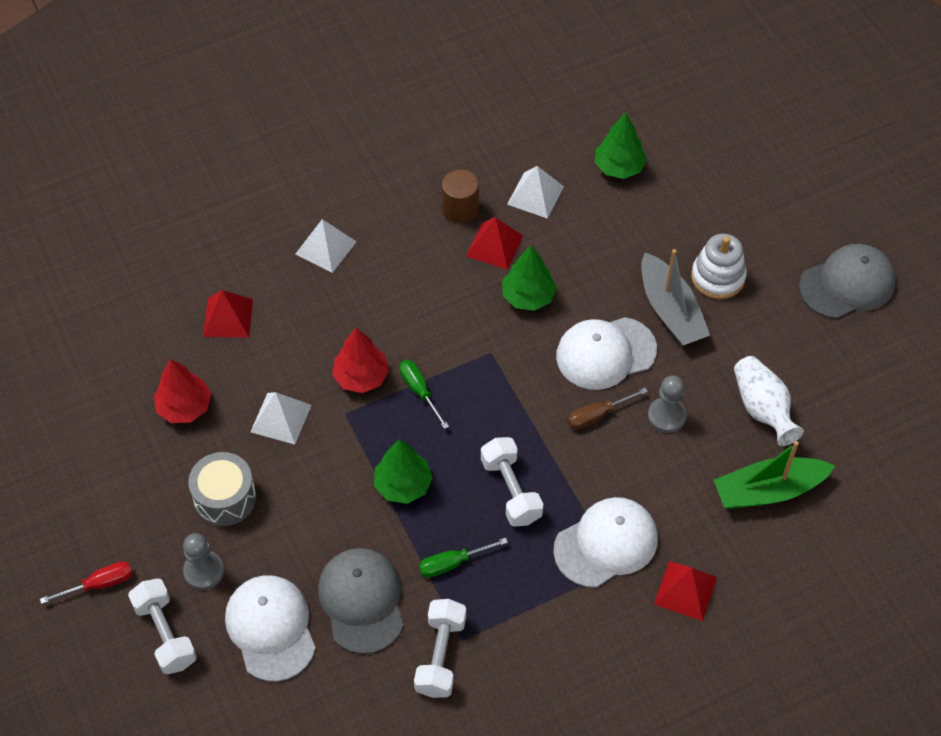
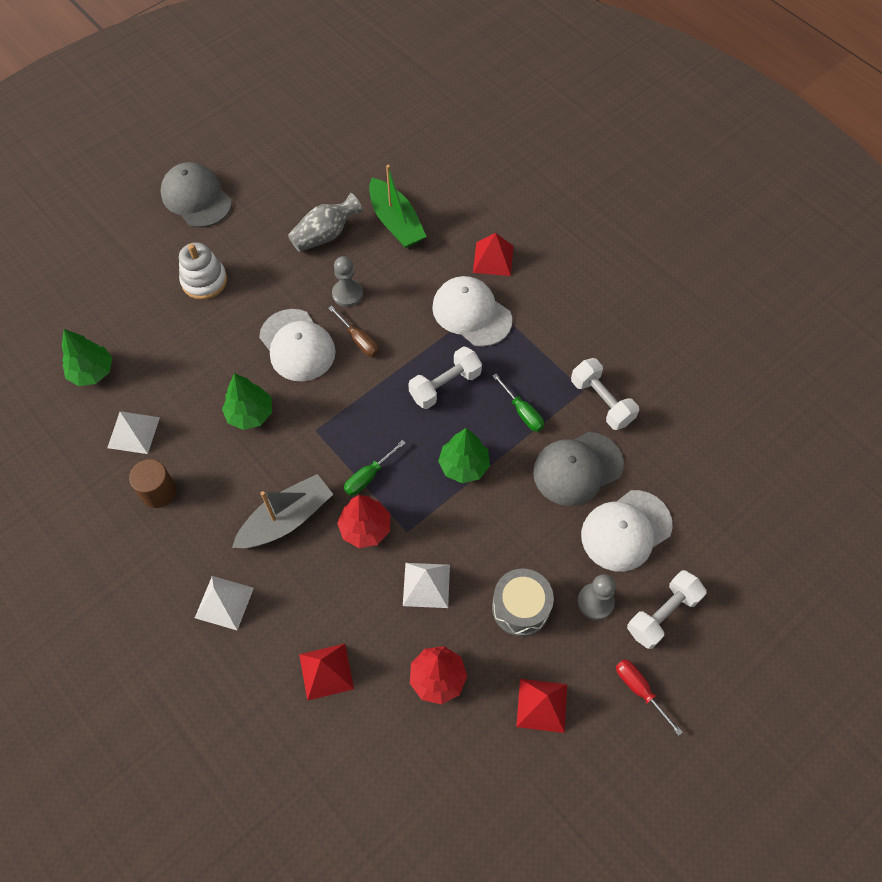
camera: 105 degrees left, 5 degrees up
white dumbbell [414,599,466,698] -> white dumbbell turned 60 degrees clockwise [571,358,639,430]
red pyramid [466,217,523,270] -> red pyramid moved to [516,679,567,733]
grey boat [641,249,710,345] -> grey boat moved to [232,474,333,548]
white vase [734,356,804,446] -> grey vase [288,193,363,252]

